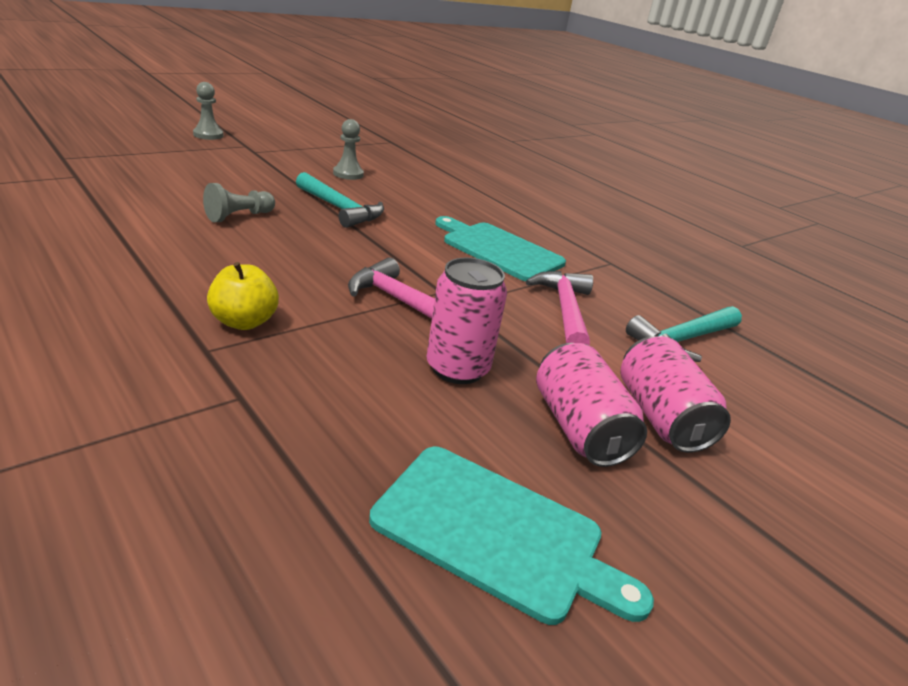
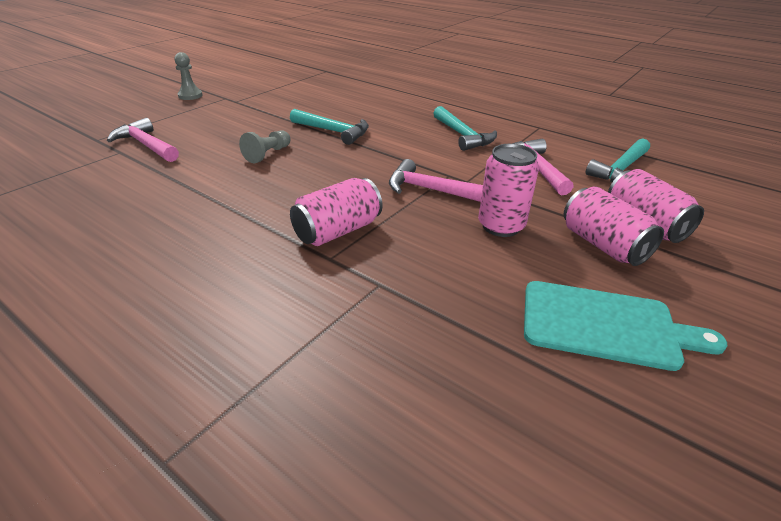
camera: 10 degrees left, 5 degrees up
yellow apple [207,262,279,330] -> pink can [290,178,382,246]
grey pawn [333,119,364,180] -> none
turquoise cutting board [435,216,566,281] -> turquoise hammer [433,106,497,151]
none -> pink hammer [107,118,179,162]

